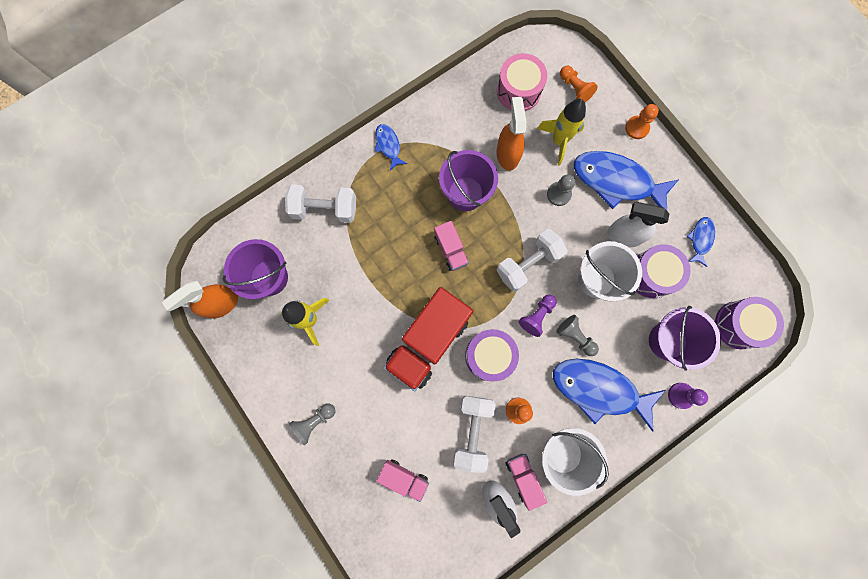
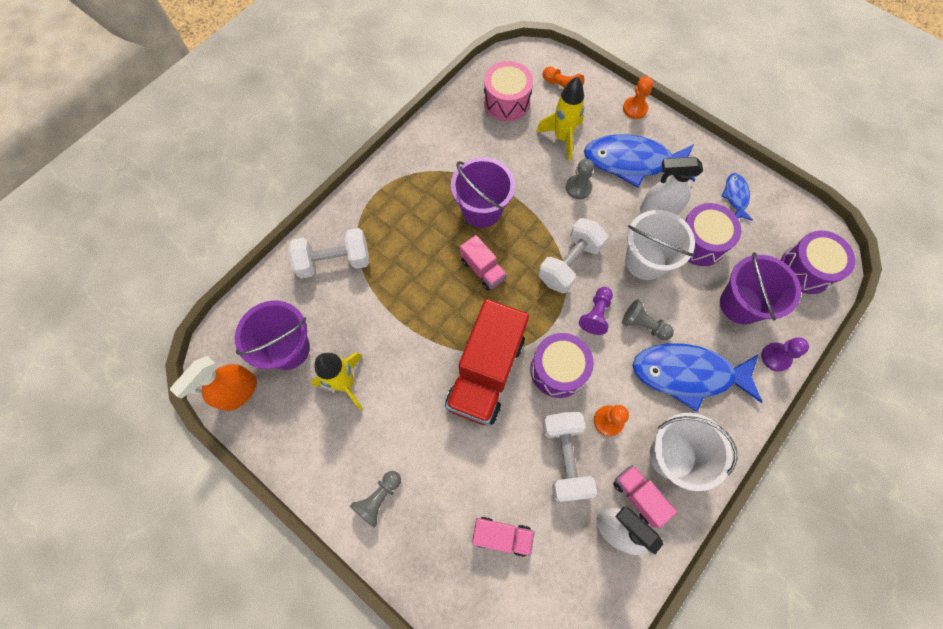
camera: 15 degrees left, 10 degrees down
blue fish [375,124,407,170] -> none
orange spray bottle [496,97,526,171] -> none

